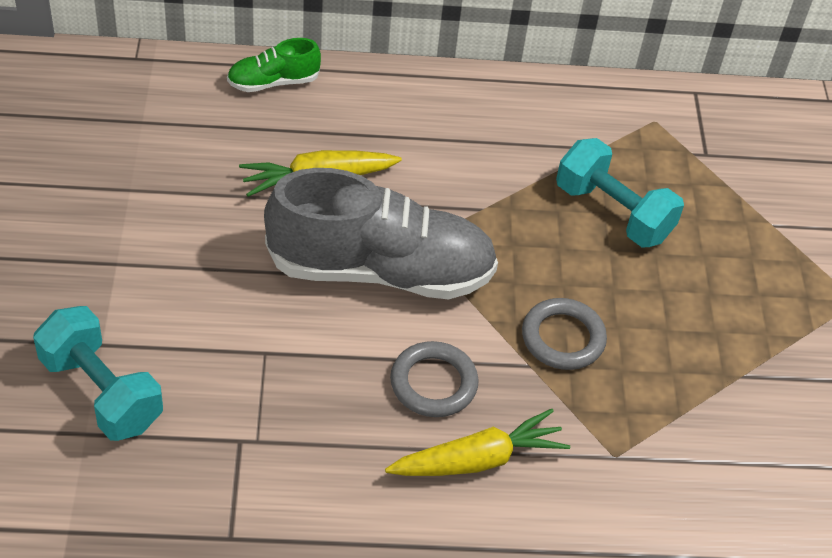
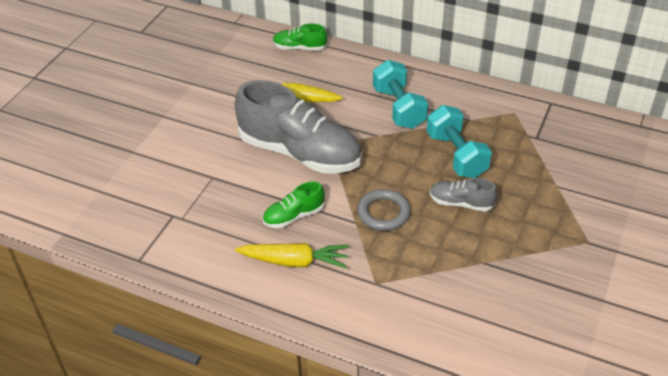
camera: 30 degrees right, 5 degrees down
turquoise dumbbell [33,306,163,441] -> turquoise dumbbell moved to [373,60,428,129]
grey ring [390,341,478,417] -> green shoe [263,181,325,228]
none -> grey shoe [430,178,497,212]

